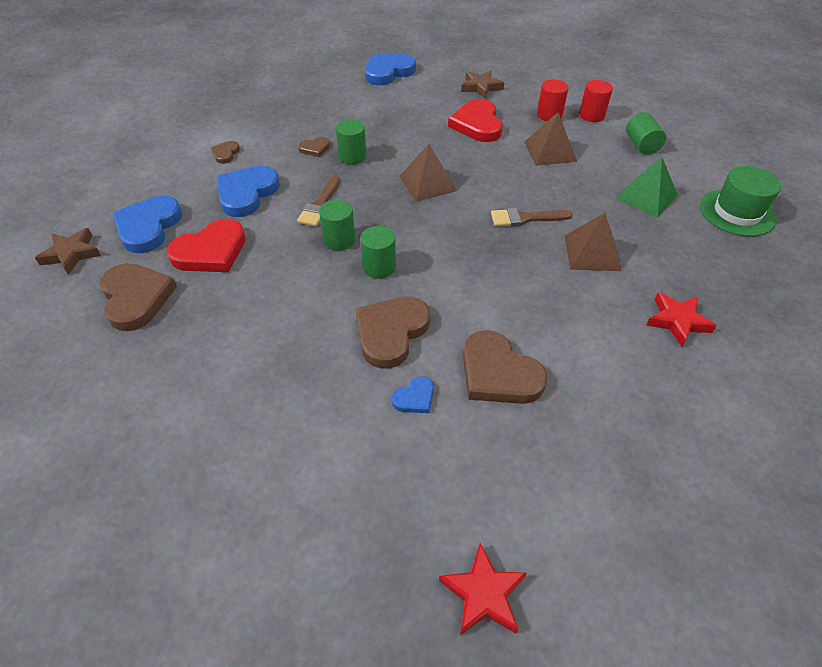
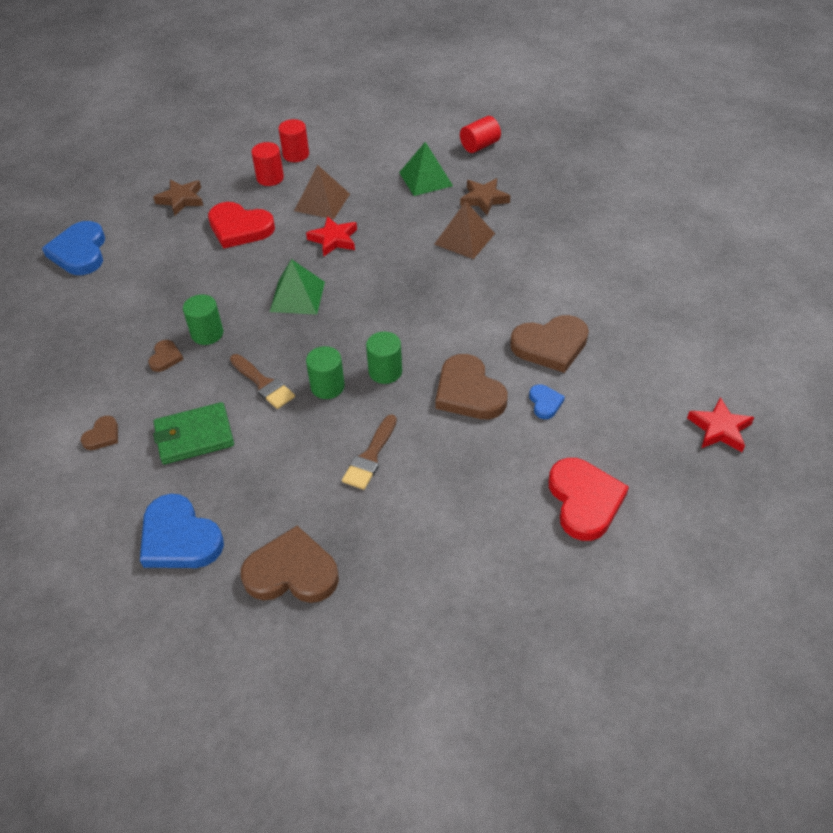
camera: 60 degrees left, 0 degrees up
brown star [35,228,101,275] -> brown star moved to [460,178,510,215]
red heart [167,219,246,272] -> red heart moved to [548,458,629,541]
brown heart [211,141,240,164] -> brown heart turned 105 degrees counterclockwise [80,416,118,450]
blue heart [217,166,280,217] -> green wallet [153,402,234,464]
brown pyramid [399,144,457,202] -> green pyramid [270,259,325,315]
brown brush [491,208,572,226] -> brown brush moved to [342,414,397,490]
green cylinder [626,112,666,154] -> none
red star [646,292,717,347] -> red star moved to [306,216,357,257]
green hat [700,166,781,237] -> red cylinder [460,116,501,153]

